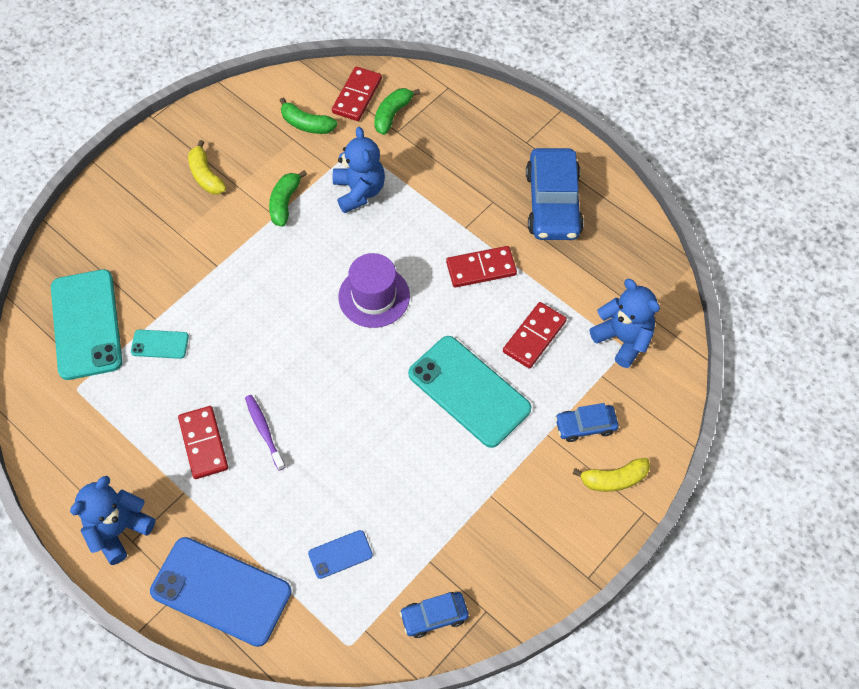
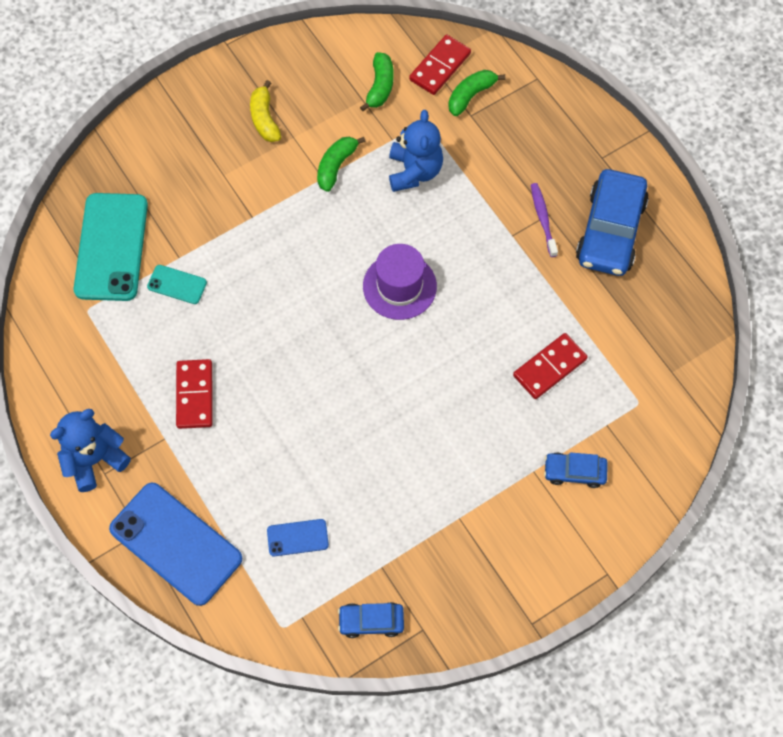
camera: 15 degrees right, 5 degrees up
purple toothbrush [245,395,285,471] -> purple toothbrush moved to [531,183,558,257]
green banana [279,98,337,134] -> green banana turned 120 degrees counterclockwise [360,52,394,111]
turquoise phone [408,336,531,448] -> none
red domino [446,246,517,288] -> none
yellow banana [572,458,650,492] -> none
blue teddy bear [590,279,660,368] -> none

